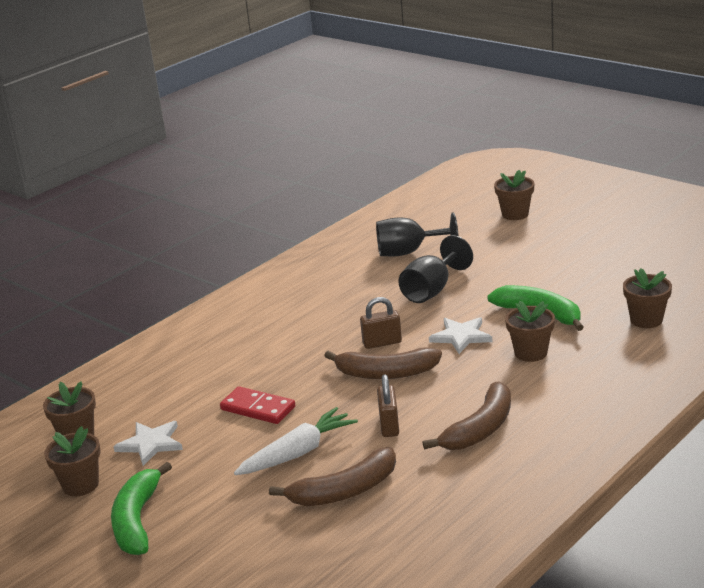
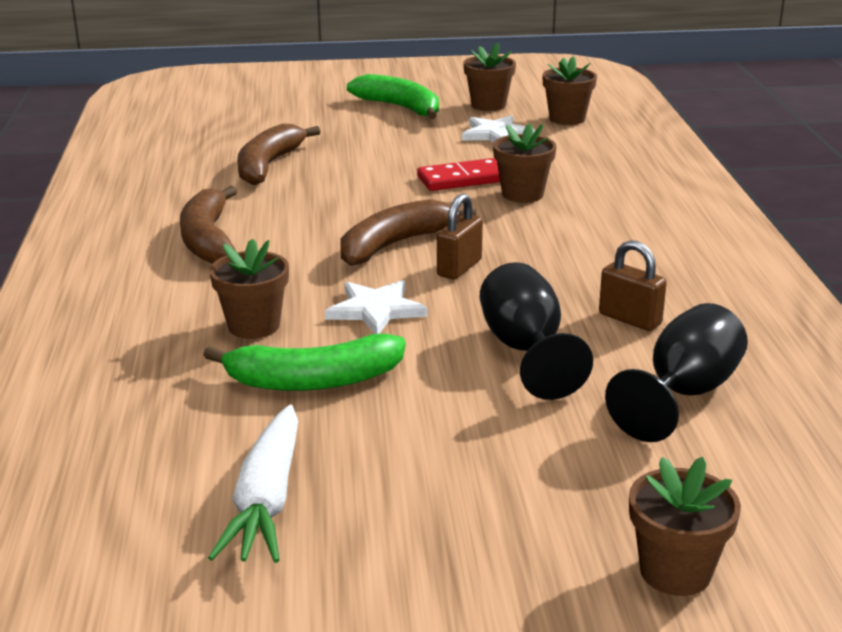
camera: 130 degrees right, 0 degrees up
white carrot [234,407,358,475] -> white carrot moved to [208,405,298,563]
brown padlock [377,374,399,437] -> brown padlock moved to [599,240,667,331]
brown flower pot [623,268,672,328] -> brown flower pot moved to [493,124,557,203]

